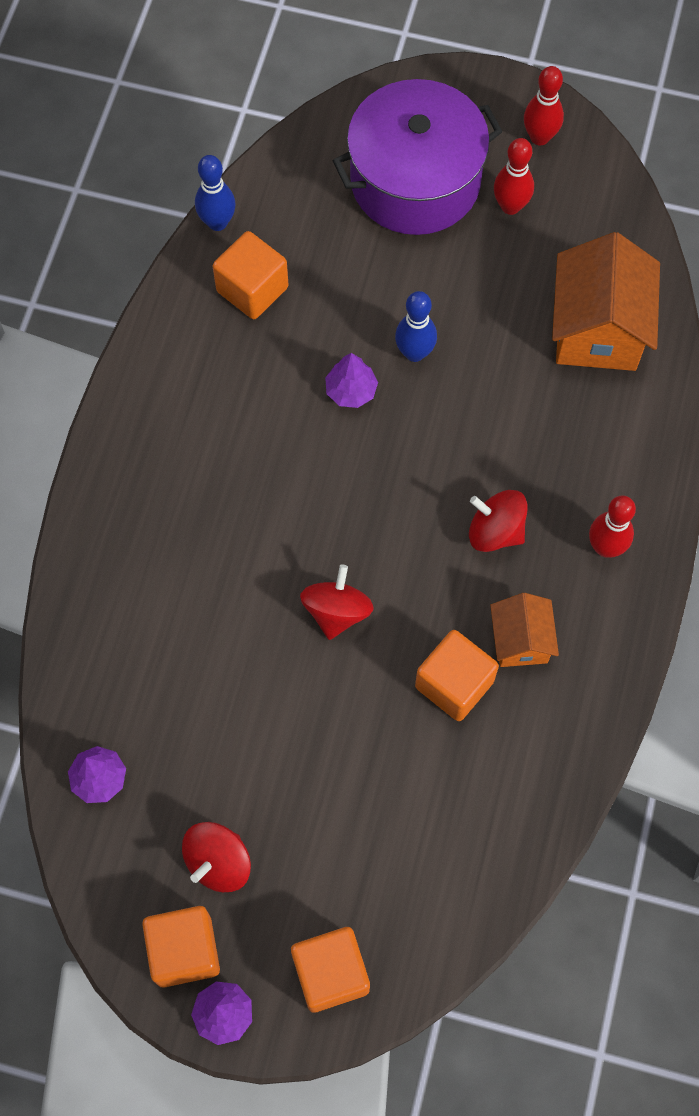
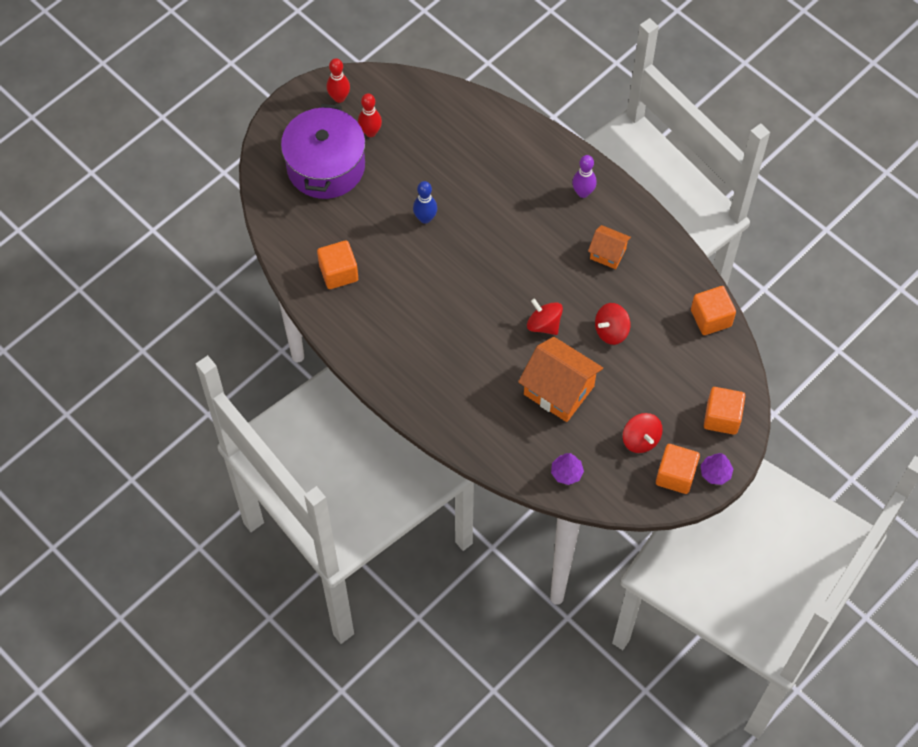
camera: 60 degrees left, 5 degrees down
blue bowling pin [195,155,236,231] -> none
purple tree [325,353,378,408] -> none
orange cube [415,630,499,721] -> orange cube moved to [691,286,736,335]
red spinning top [469,490,528,552] -> red spinning top moved to [595,303,630,345]
orange house [552,232,660,371] -> orange house moved to [518,337,603,422]
red bowling pin [589,495,636,557] -> purple bowling pin [572,155,597,198]

